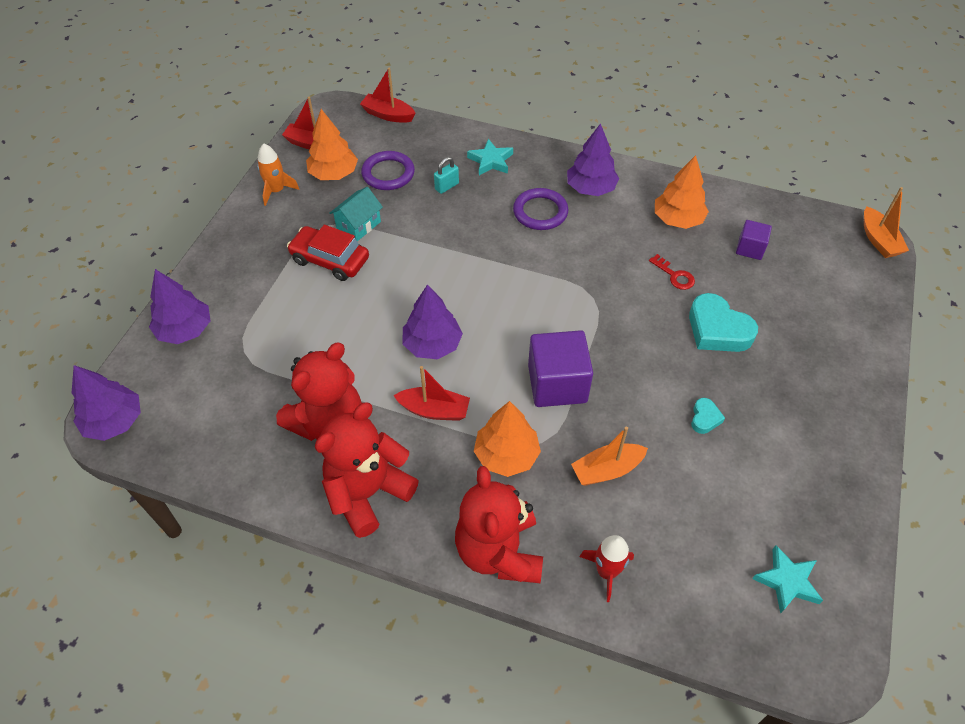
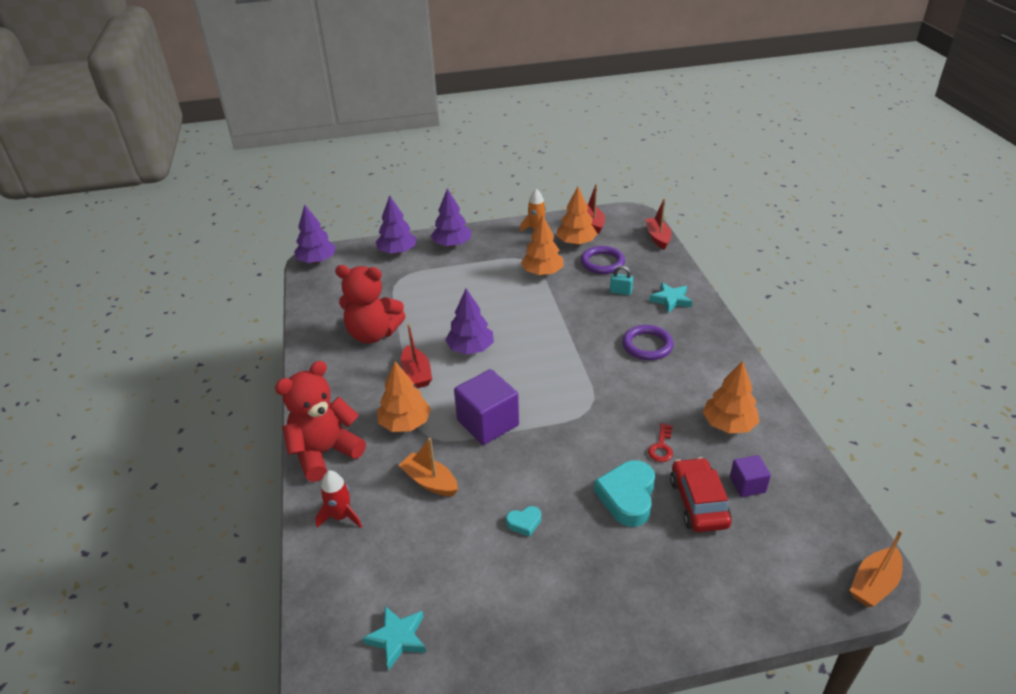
camera: 60 degrees right, 15 degrees down
red car [287,225,369,281] -> red car moved to [670,457,732,532]
red teddy bear [315,403,419,538] -> none
turquoise house [329,187,383,241] -> orange tree [521,215,564,275]
purple tree [567,123,619,196] -> purple tree moved to [431,188,471,247]

